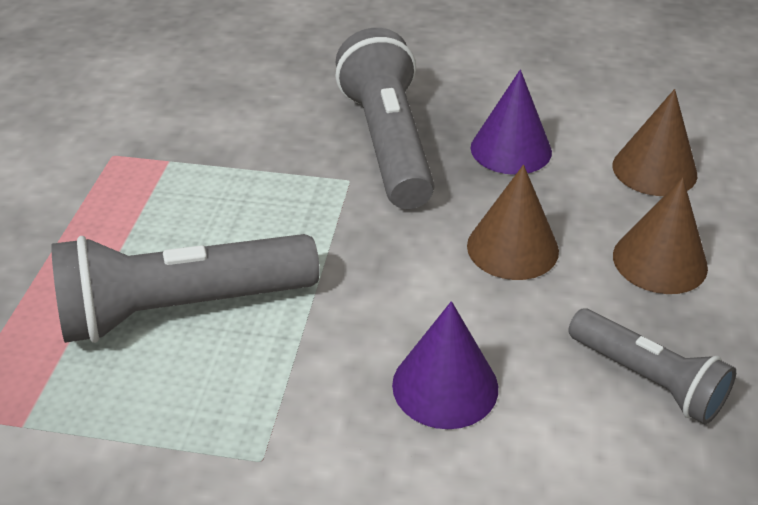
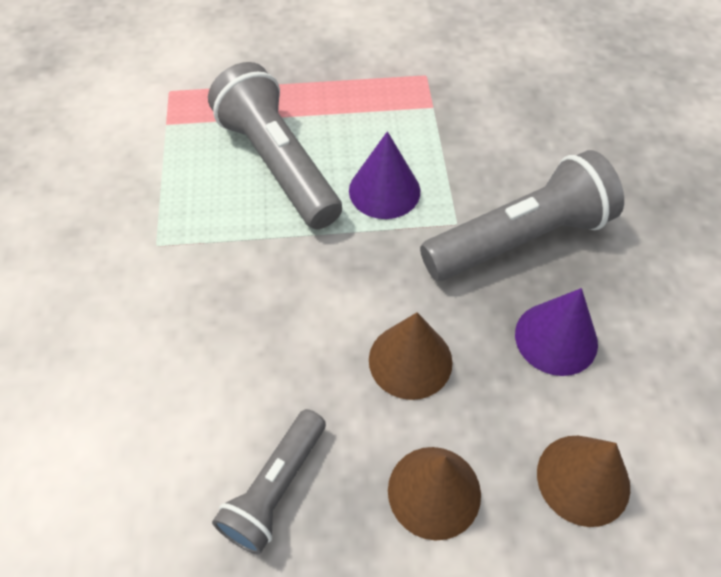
camera: 75 degrees right, 15 degrees up
purple cone [392,301,498,429] -> purple cone moved to [349,131,420,219]

